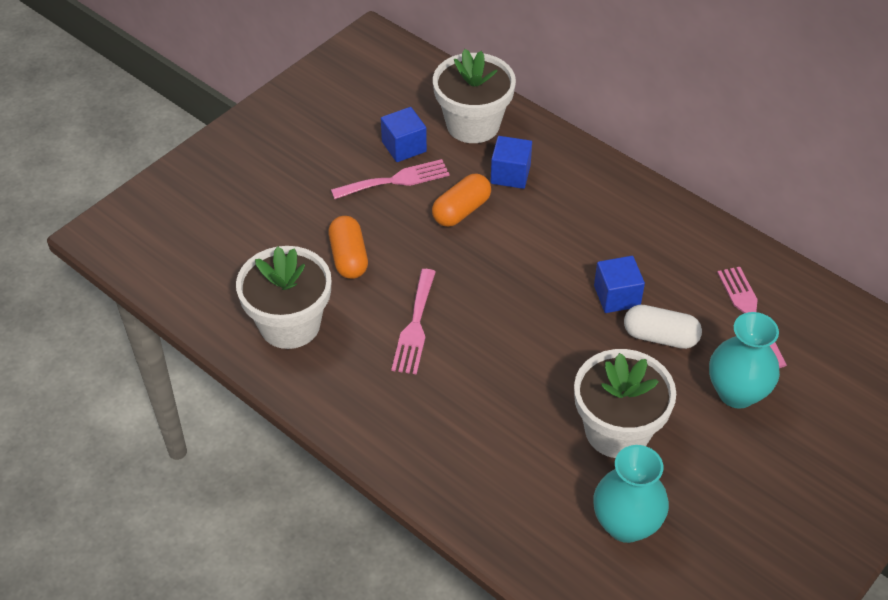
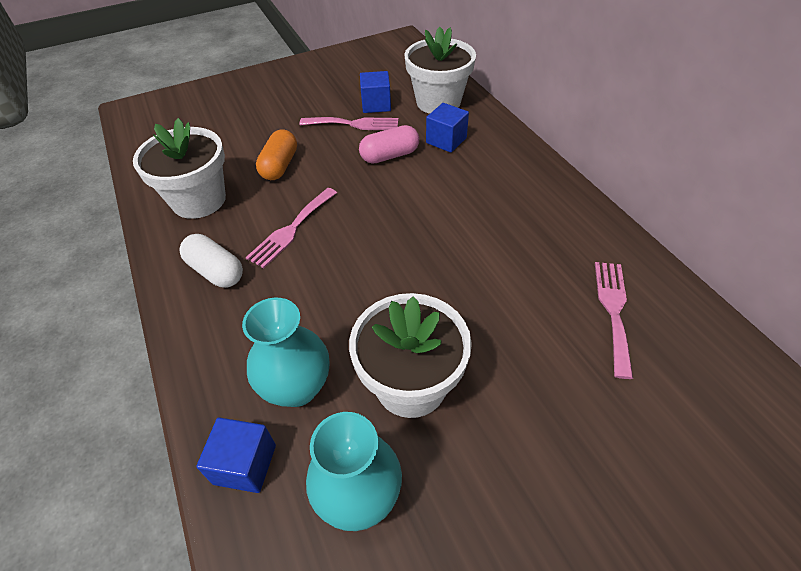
camera: 25 degrees right, 0 degrees up
orange capsule [432,174,491,227] -> pink capsule [359,125,419,164]
blue cube [594,256,645,313] -> blue cube moved to [196,418,276,493]
white capsule [624,305,702,349] -> white capsule moved to [179,234,243,288]
turquoise vase [709,312,780,409] -> turquoise vase moved to [242,298,329,407]

